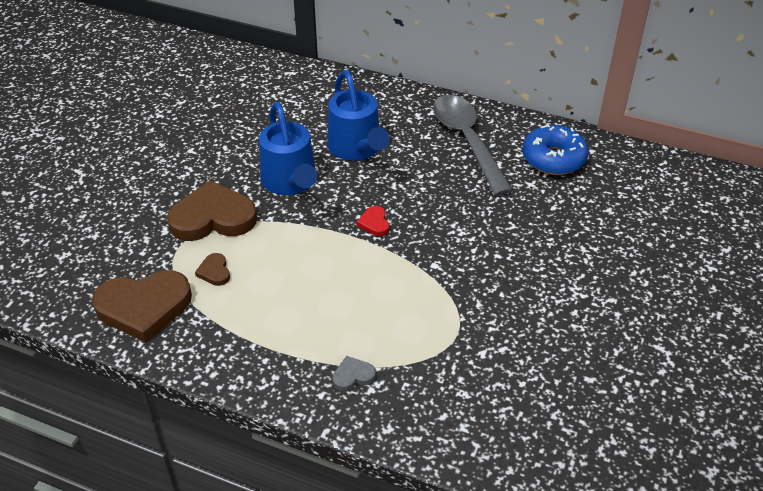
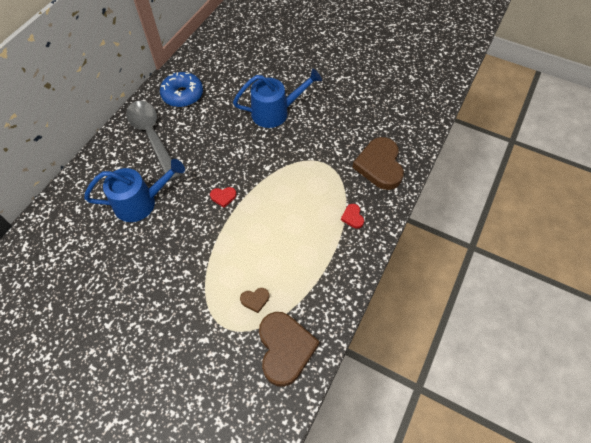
camera: 85 degrees left, 15 degrees up
brown heart [167,181,257,241] -> brown heart moved to [352,137,404,190]
blue watering can [259,102,317,195] -> blue watering can moved to [233,68,322,128]
grey heart [332,356,376,391] -> red heart [341,204,364,229]
grey spoon [433,95,513,196] -> grey spoon turned 75 degrees clockwise [126,101,181,181]

